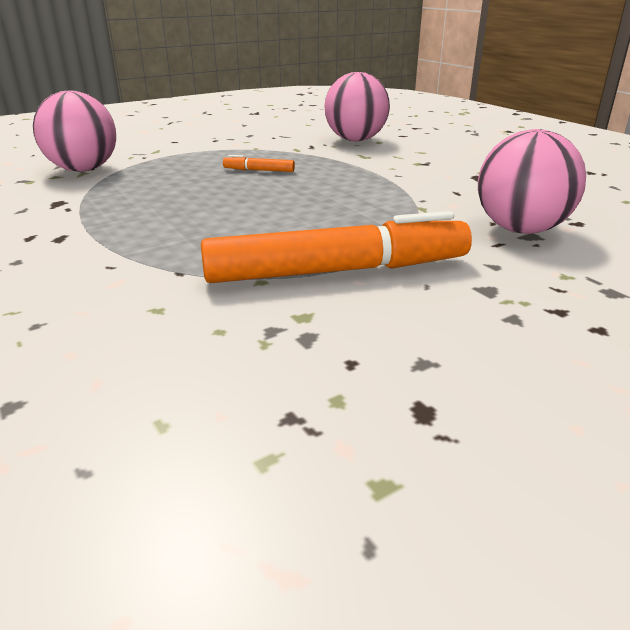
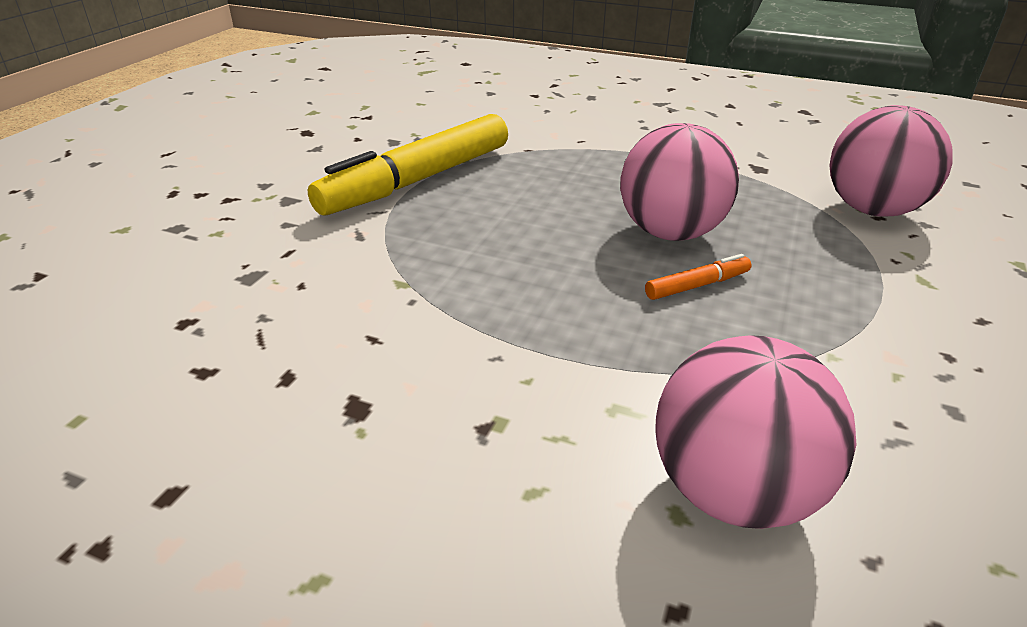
camera: 145 degrees right, 5 degrees up
orange marker [201,211,472,283] -> yellow marker [308,114,508,215]
pink ball [478,129,586,234] -> pink ball moved to [620,123,739,241]

